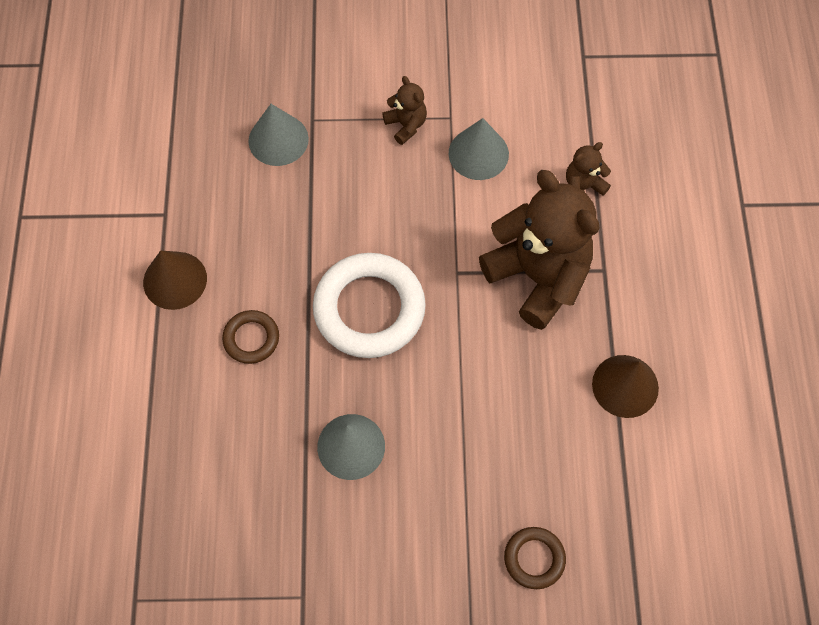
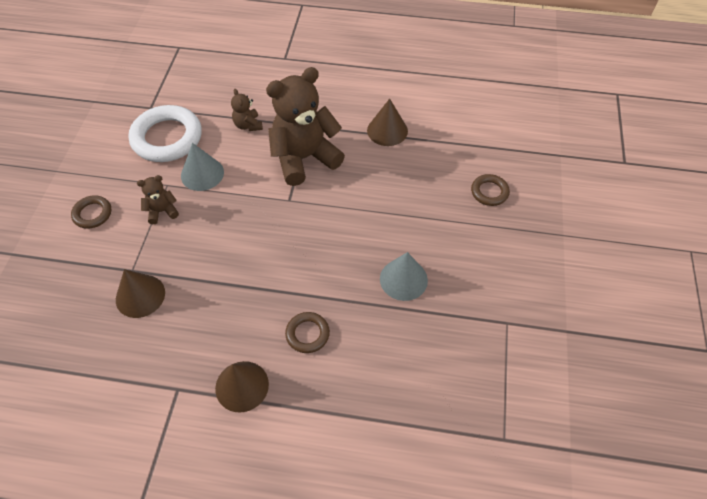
camera: 80 degrees left, 10 degrees down
grey cone [248,104,309,166] -> brown cone [116,269,165,318]
white ring [313,253,426,358] -> white ring moved to [129,105,202,162]
none -> brown ring [71,195,111,229]

